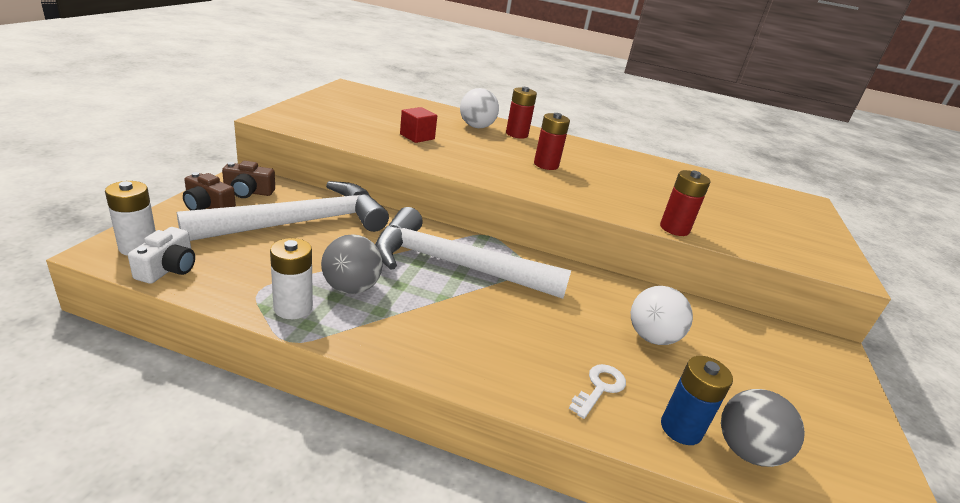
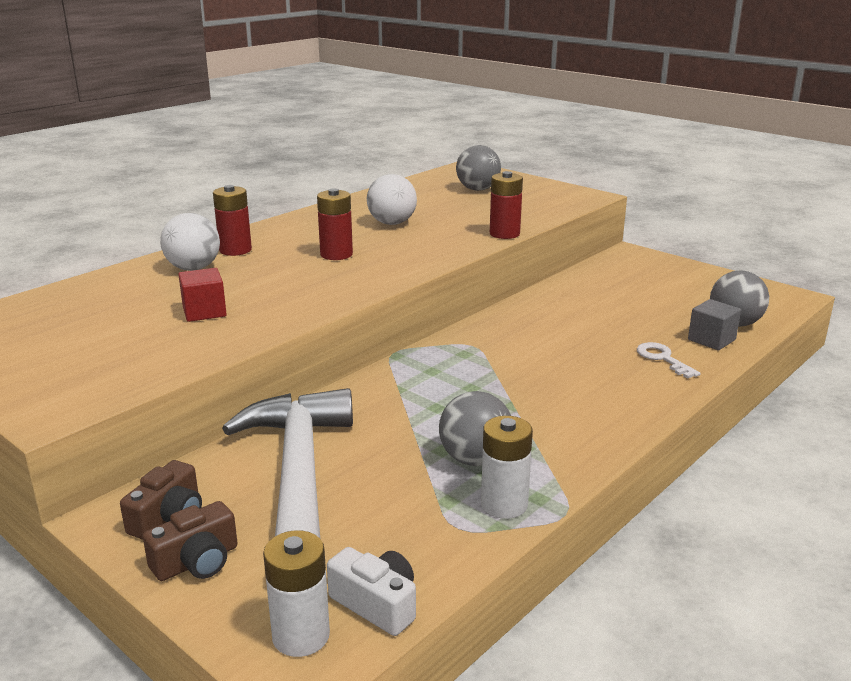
camera: 60 degrees left, 5 degrees down
white hammer [375,207,571,299] -> none
white ball [631,286,693,345] -> white ball moved to [367,174,417,225]
blue battery [661,356,733,445] -> grey cube [688,299,741,350]
none -> grey ball [456,145,501,191]

